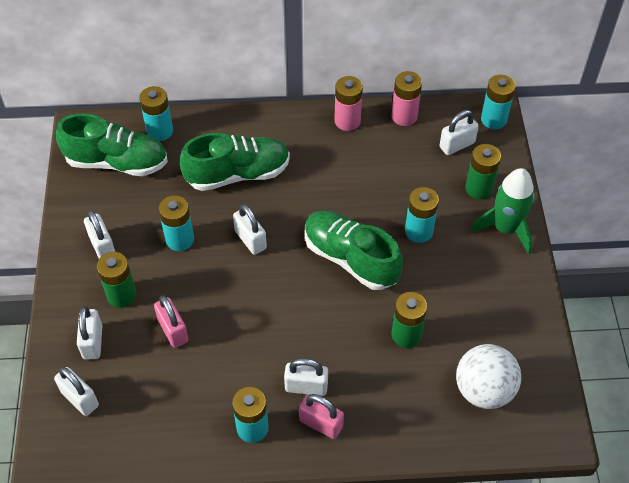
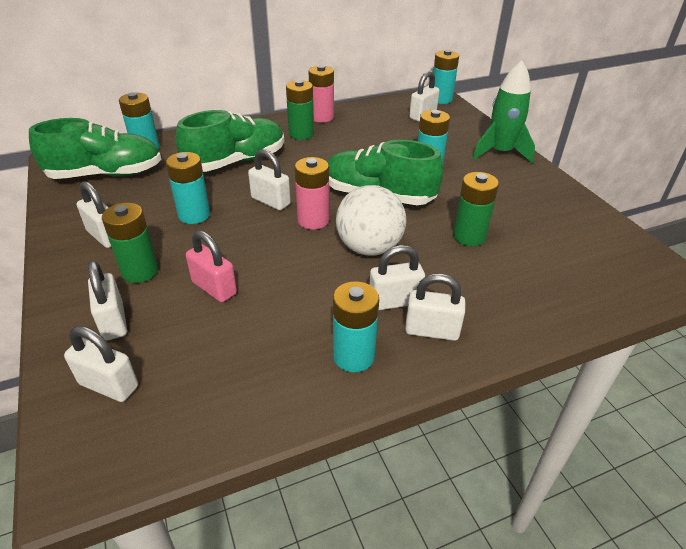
camera: 20 degrees left, 15 degrees down
pink padlock [299,394,344,439] -> white padlock [405,274,465,341]
pink battery [392,71,422,126] -> pink battery moved to [295,157,329,230]
white ball [456,344,522,409] -> white ball moved to [336,185,406,256]
green battery [465,144,501,199] -> green battery moved to [286,80,314,140]

